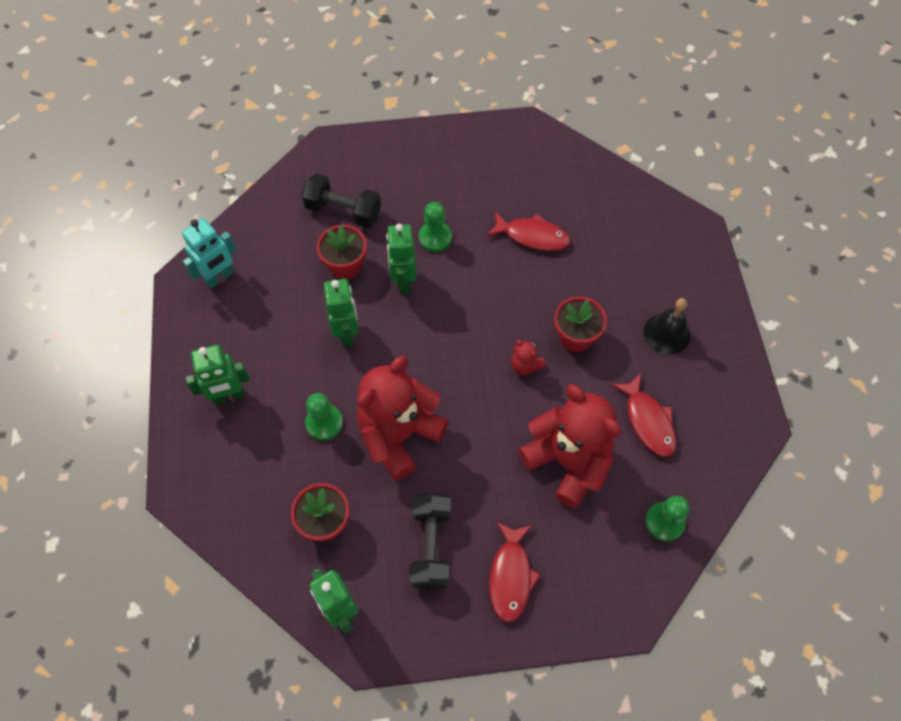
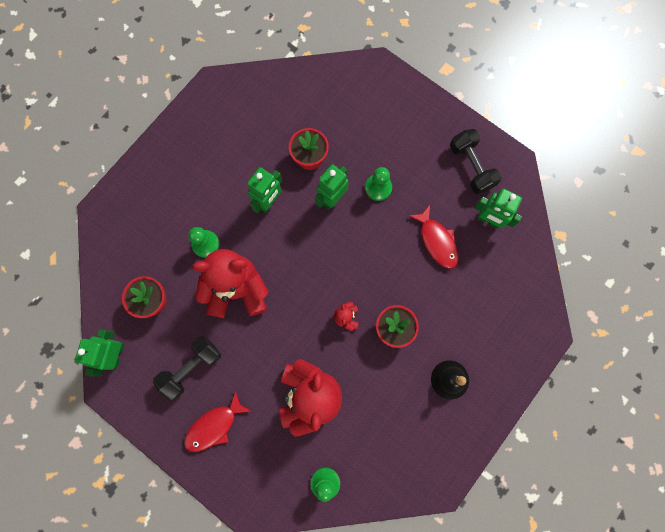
camera: 45 degrees right, 15 degrees up
turquoise robot [182,218,237,288] -> none
green robot [185,345,250,404] -> green robot moved to [475,188,522,229]
black dumbbell [301,173,381,228] -> black dumbbell moved to [450,129,502,194]
red fish [611,373,676,457] -> none

